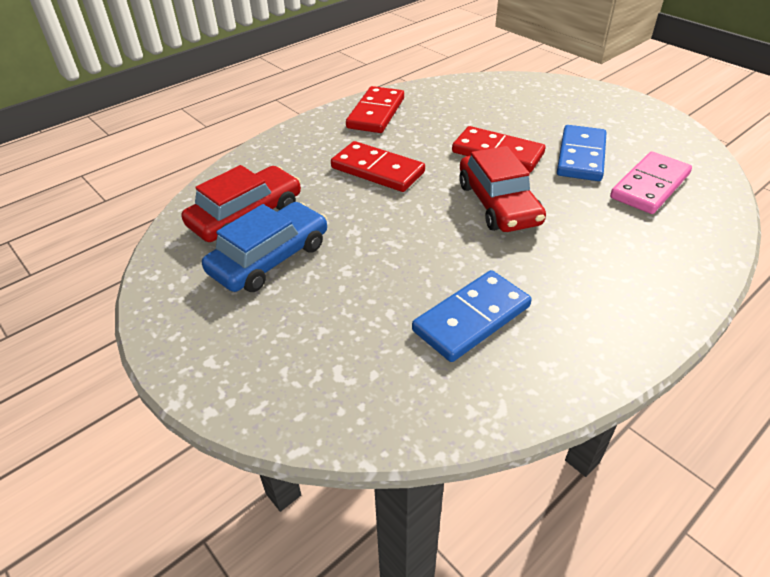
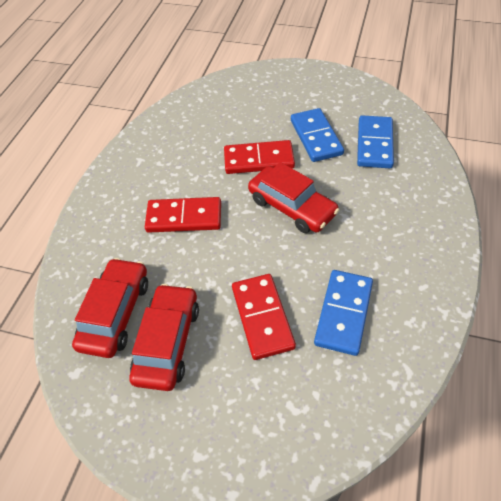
camera: 30 degrees left, 10 degrees up
blue car [202,202,327,292] -> red car [129,284,199,391]
red domino [346,86,404,133] -> red domino moved to [232,274,296,360]
pink domino [610,152,692,214] -> blue domino [357,116,394,168]

